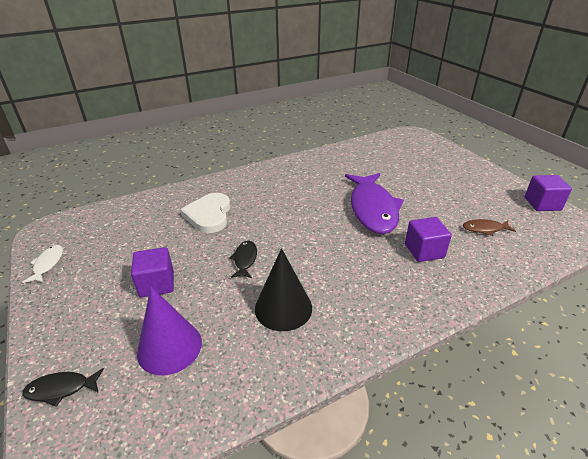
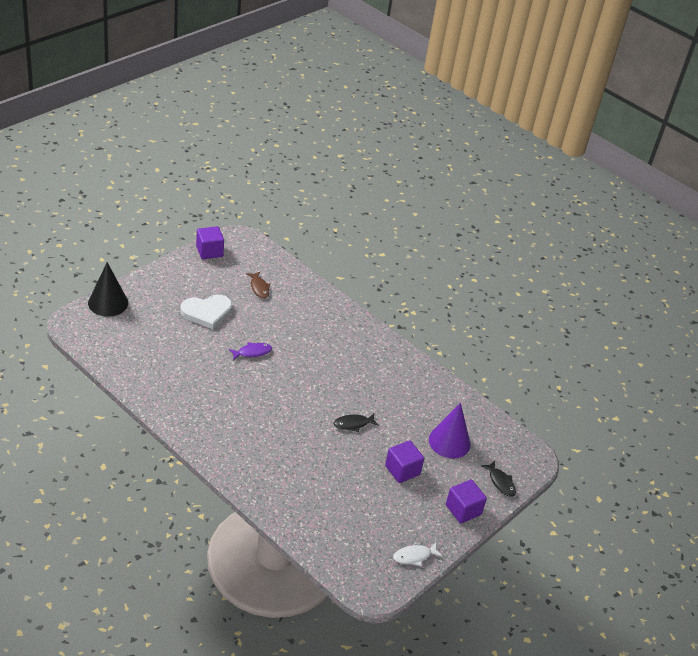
camera: 115 degrees left, 5 degrees up
white heart [180,193,230,233] -> white heart moved to [181,295,232,329]
black cone [255,248,312,331] -> black cone moved to [88,262,128,317]
purple fish [345,173,404,234] -> purple fish [229,342,272,360], size x0.43
purple cube [405,217,452,262] -> purple cube moved to [446,480,487,523]

